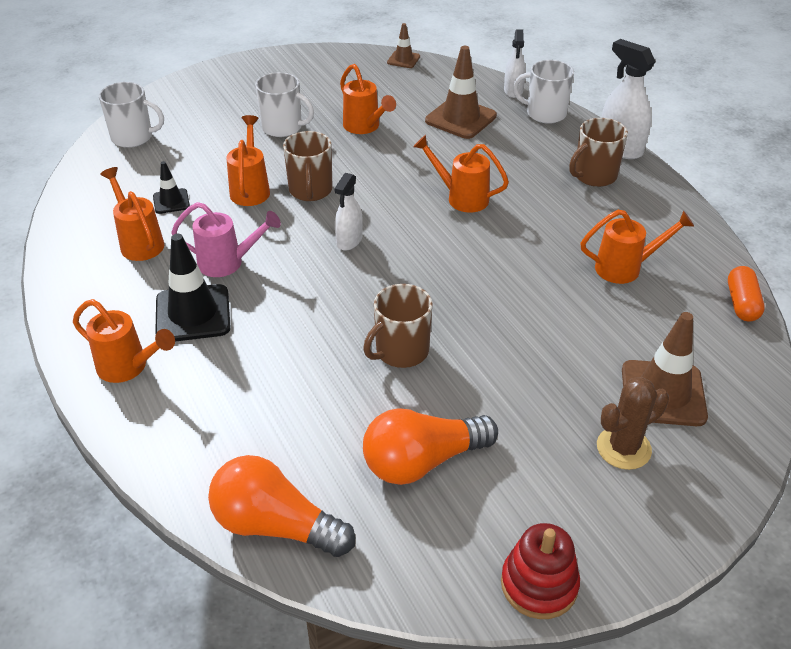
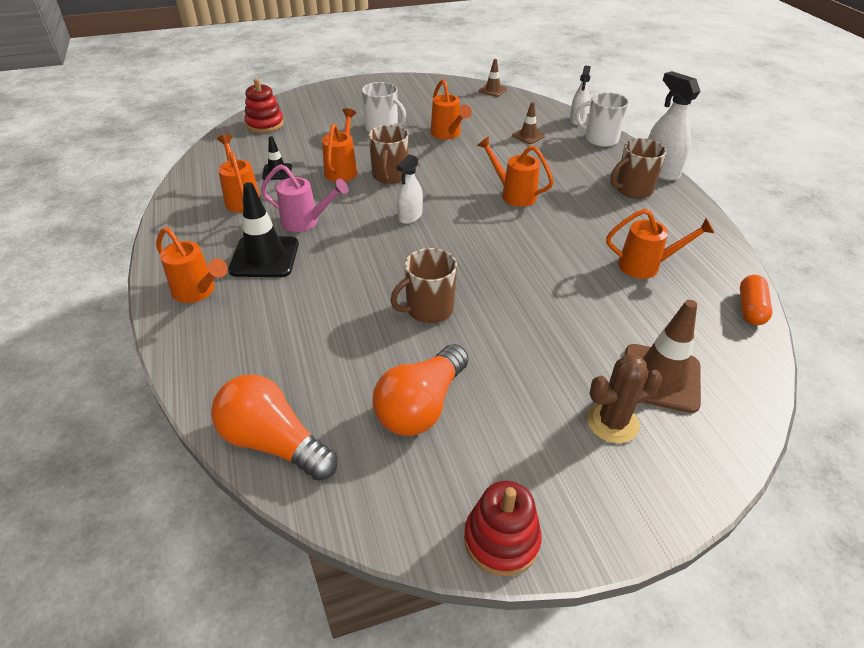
camera: 10 degrees right, 0 degrees up
white mug [99,82,164,148] -> red stacking toy [245,78,284,133]
orange light bulb [363,408,498,485] -> orange light bulb turned 45 degrees counterclockwise [372,344,469,436]
brown traffic cone [425,46,497,139] -> brown traffic cone [512,102,545,144], size x0.54

